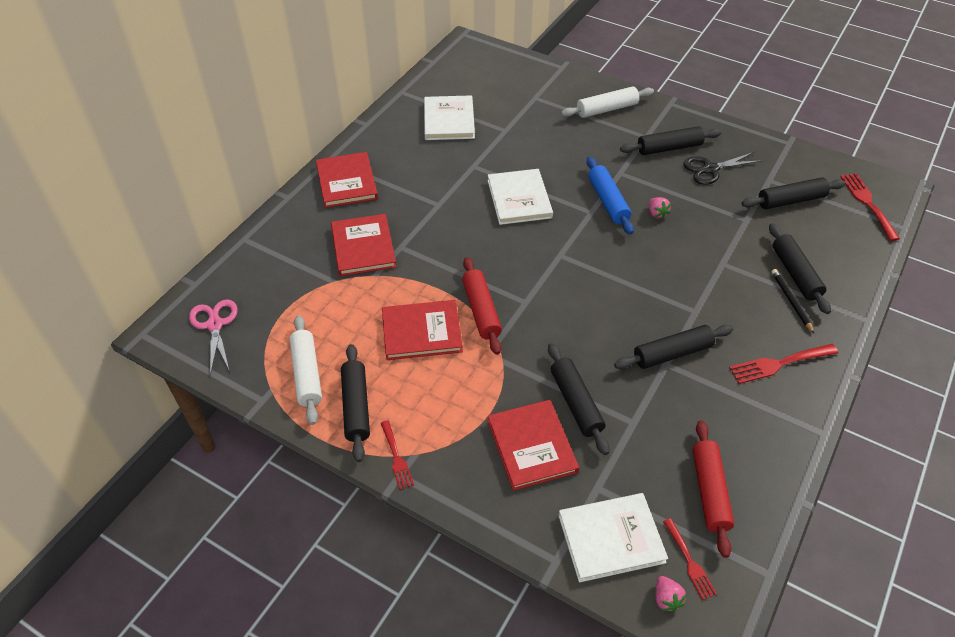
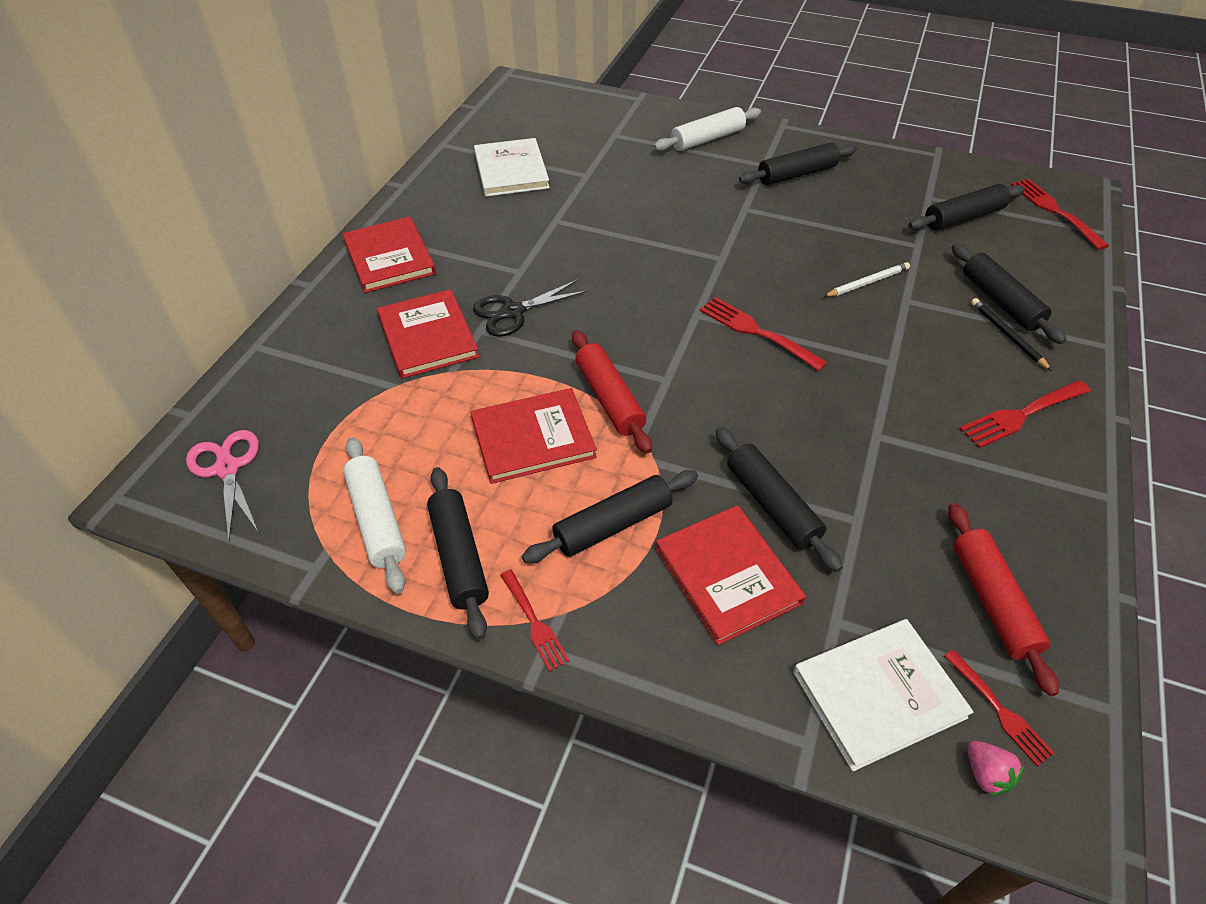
camera: 10 degrees left, 0 degrees up
white book [488,169,553,225] -> none
blue rolling pin [587,157,634,234] -> none
black rolling pin [614,325,733,369] -> black rolling pin moved to [522,470,698,563]
pink strawberry [649,197,671,219] -> none
black scissors [683,152,763,185] -> black scissors moved to [473,279,588,337]
none -> red fork [700,297,827,371]
none -> white pencil [823,262,910,297]

